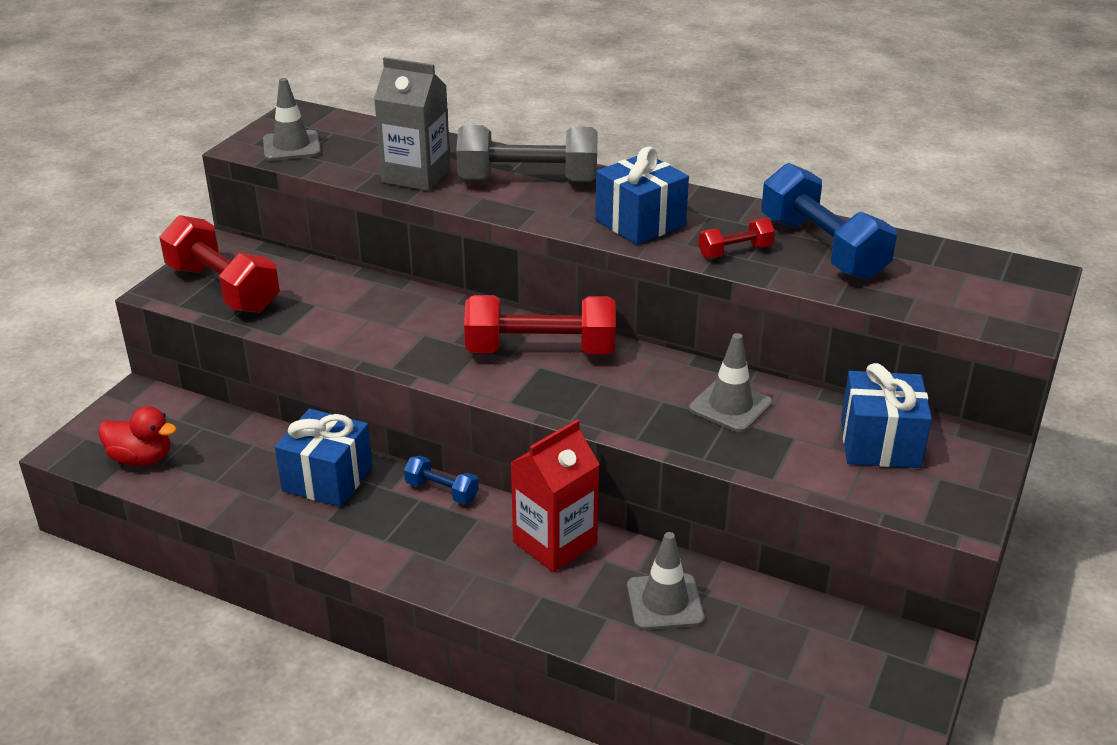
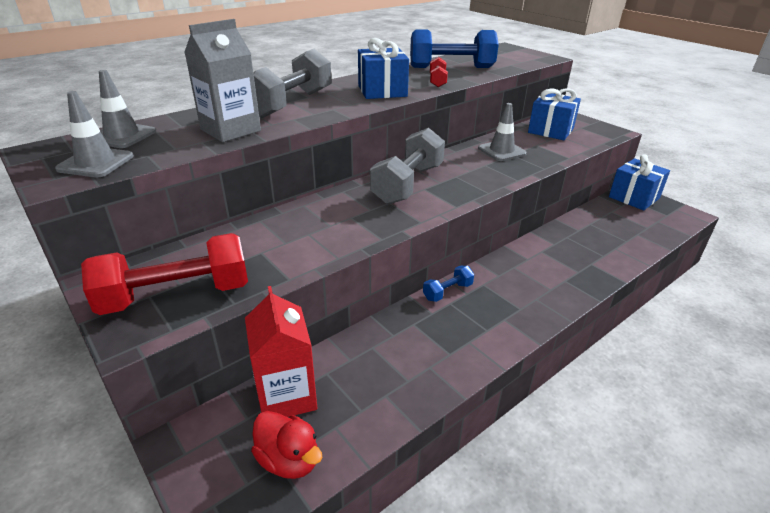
camera: 65 degrees left, 0 degrees up
red duck [98,406,177,466] -> red duck turned 90 degrees clockwise [251,411,323,479]
blue gift [275,409,373,507] -> blue gift moved to [609,154,670,211]
red dumbbell [464,295,616,354] -> grey dumbbell [370,128,445,204]
red carton [510,420,600,572] -> red carton moved to [245,286,317,417]
grey traffic cone [627,532,704,630] -> grey traffic cone moved to [99,70,156,148]

